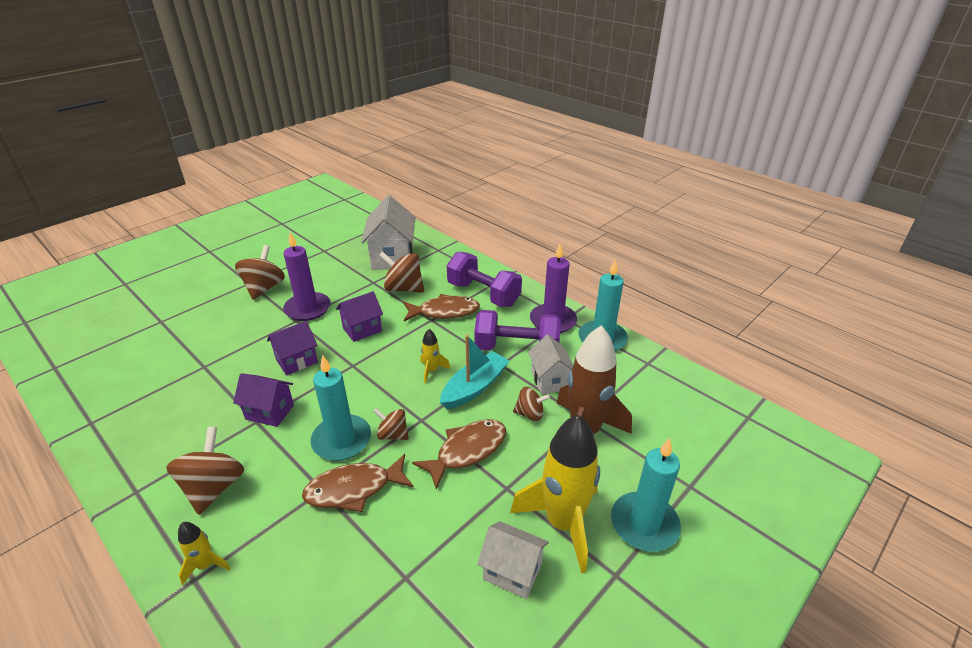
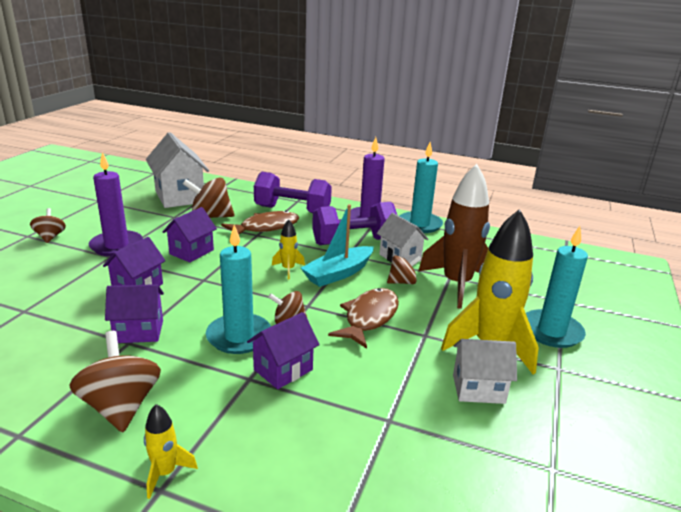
camera: 25 degrees left, 10 degrees down
brown spinning top [235,245,285,300] -> brown spinning top [30,208,66,243], size x0.59
brown fish [302,454,414,512] -> purple house [247,312,320,389]
turquoise boat [440,335,510,409] -> turquoise boat turned 150 degrees counterclockwise [301,204,374,287]

